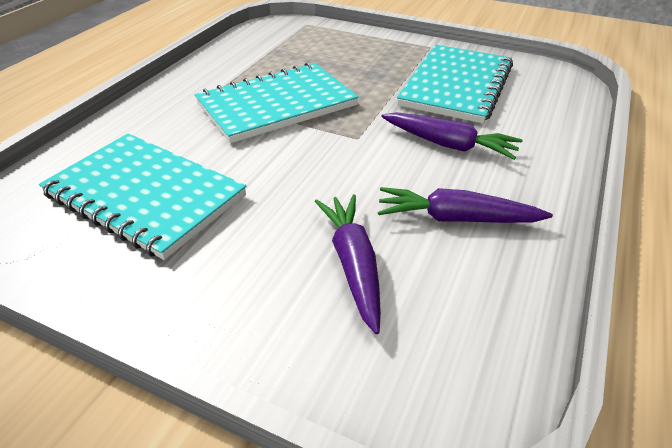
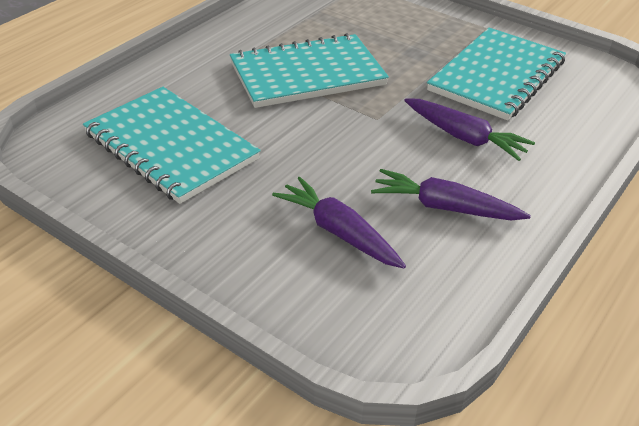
camera: 10 degrees right, 0 degrees up
purple carrot [315,194,381,334] -> purple carrot turned 45 degrees counterclockwise [272,177,406,268]

